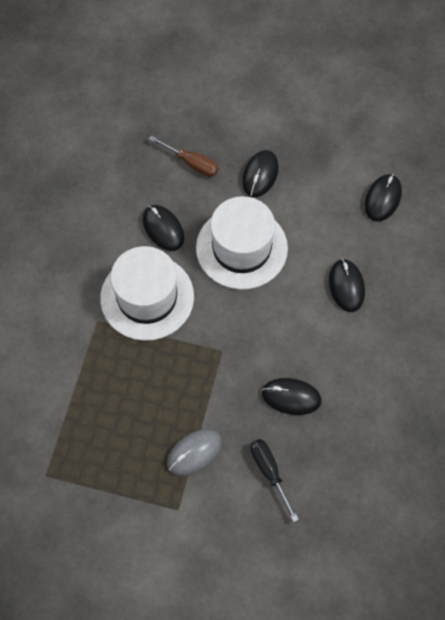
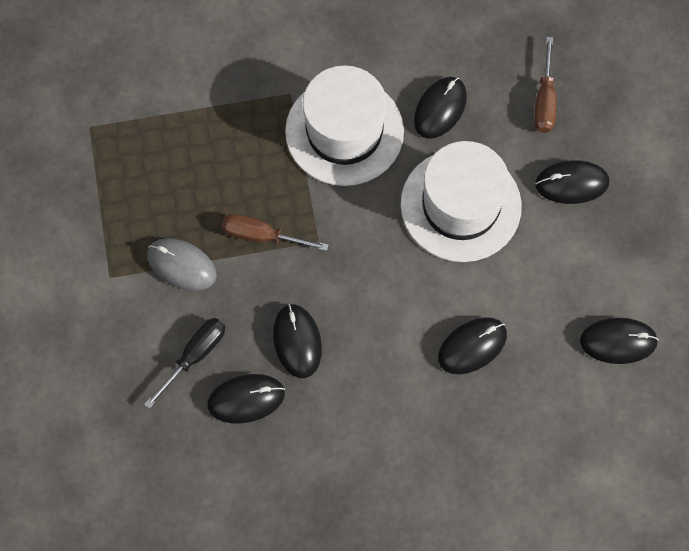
camera: 65 degrees right, 5 degrees up
none -> black mouse [207,374,285,423]
none -> brown screwdriver [222,214,329,251]

